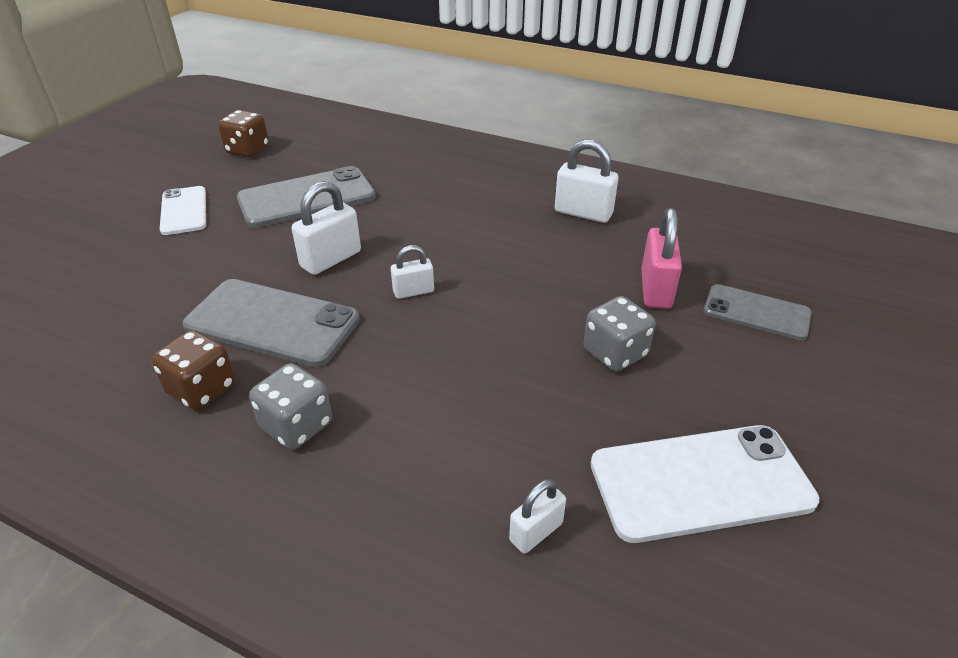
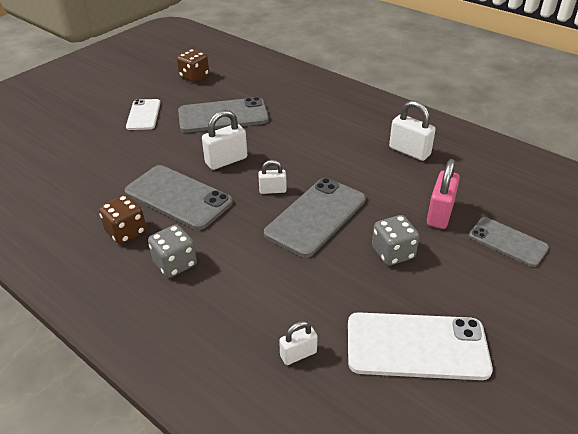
camera: 15 degrees right, 0 degrees up
none -> grey phone [264,178,366,258]

